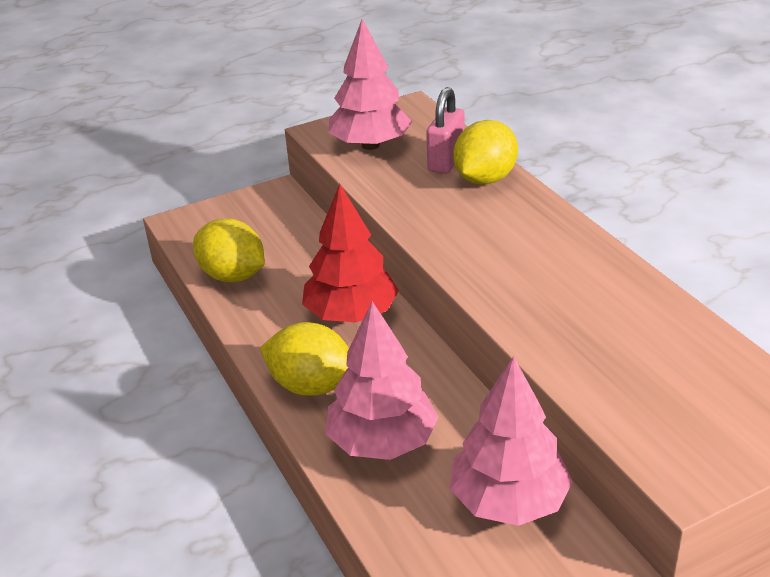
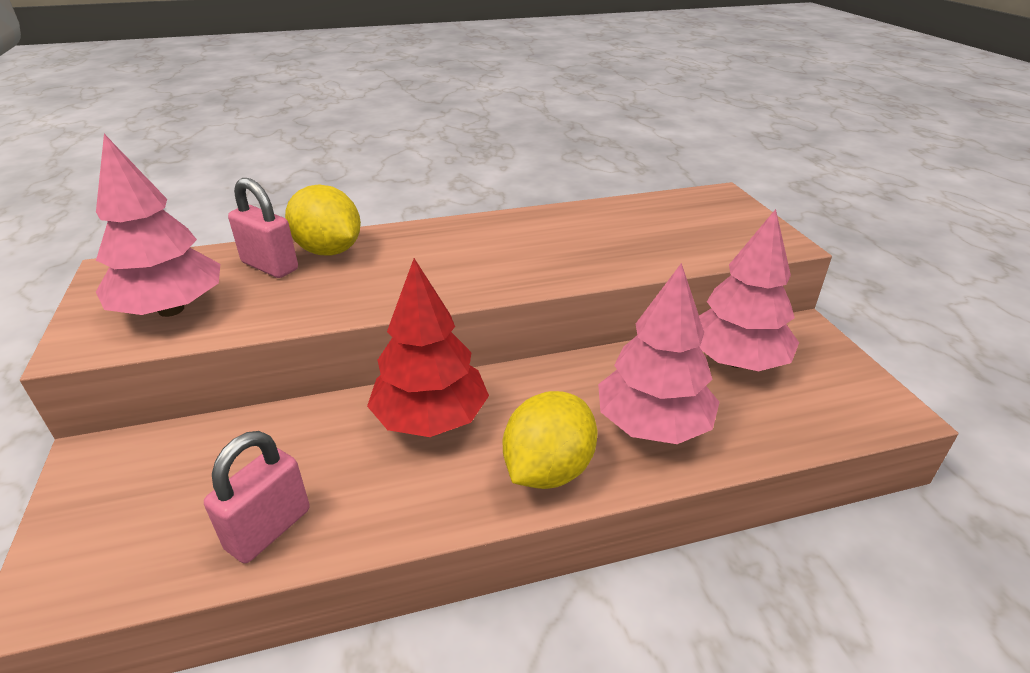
camera: 80 degrees left, 0 degrees up
yellow lemon [193,218,265,282] -> pink padlock [204,431,309,563]

